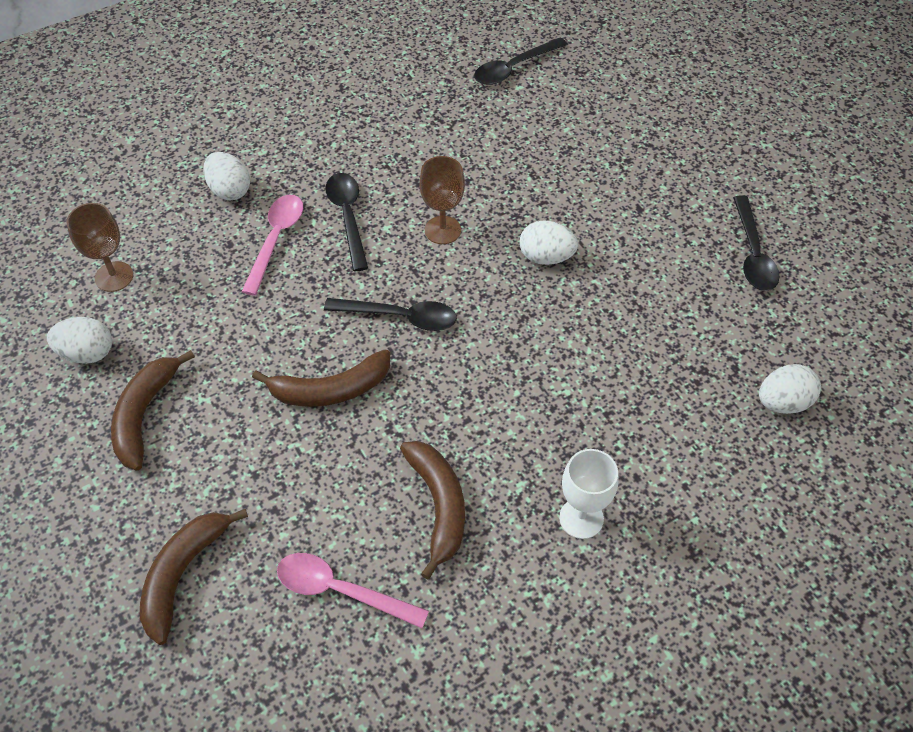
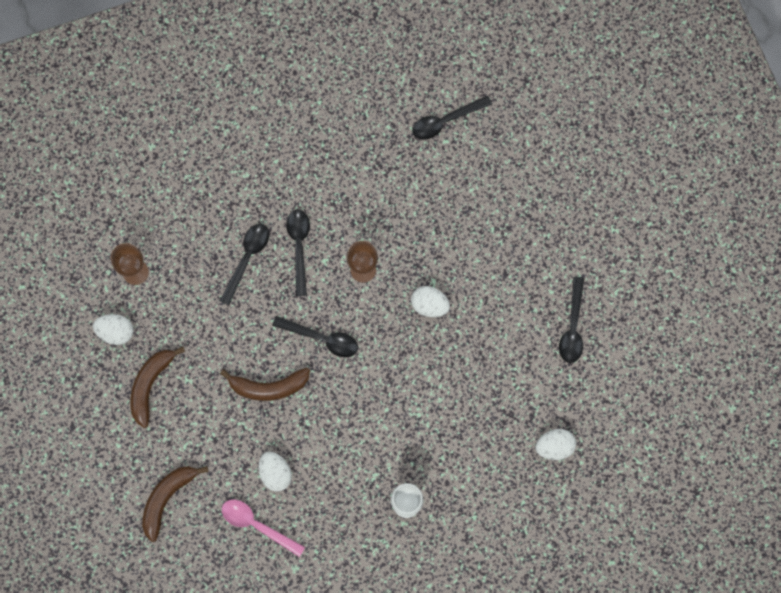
camera: 10 degrees right, 20 degrees up
white egg [203,152,250,200] -> white egg moved to [258,452,292,492]
pink spoon [241,195,303,296] -> black spoon [220,224,269,305]
brown banana [400,441,465,580] -> none

